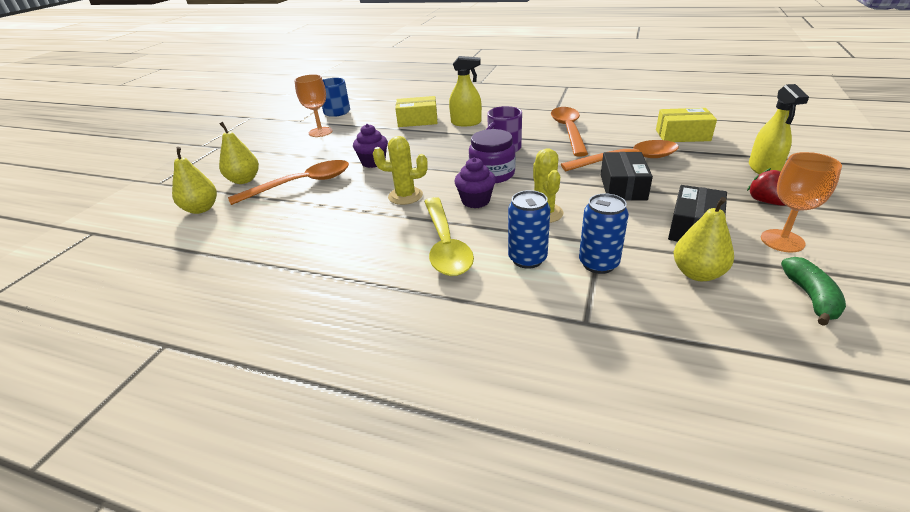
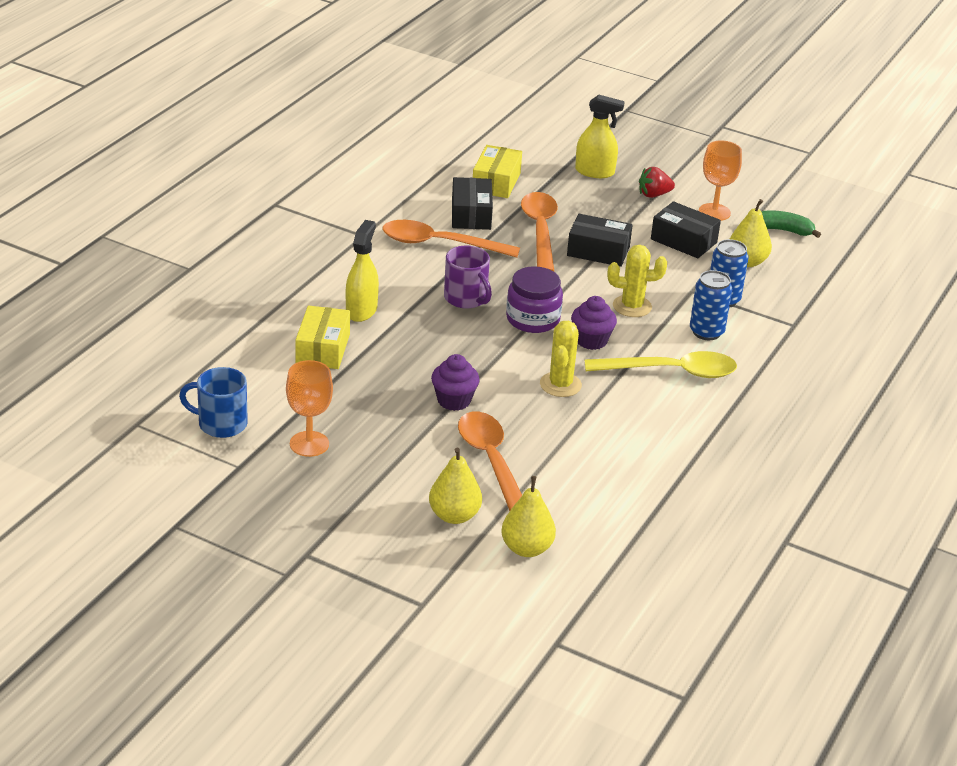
camera: 85 degrees left, 0 degrees up
none -> black box [452,177,493,230]

